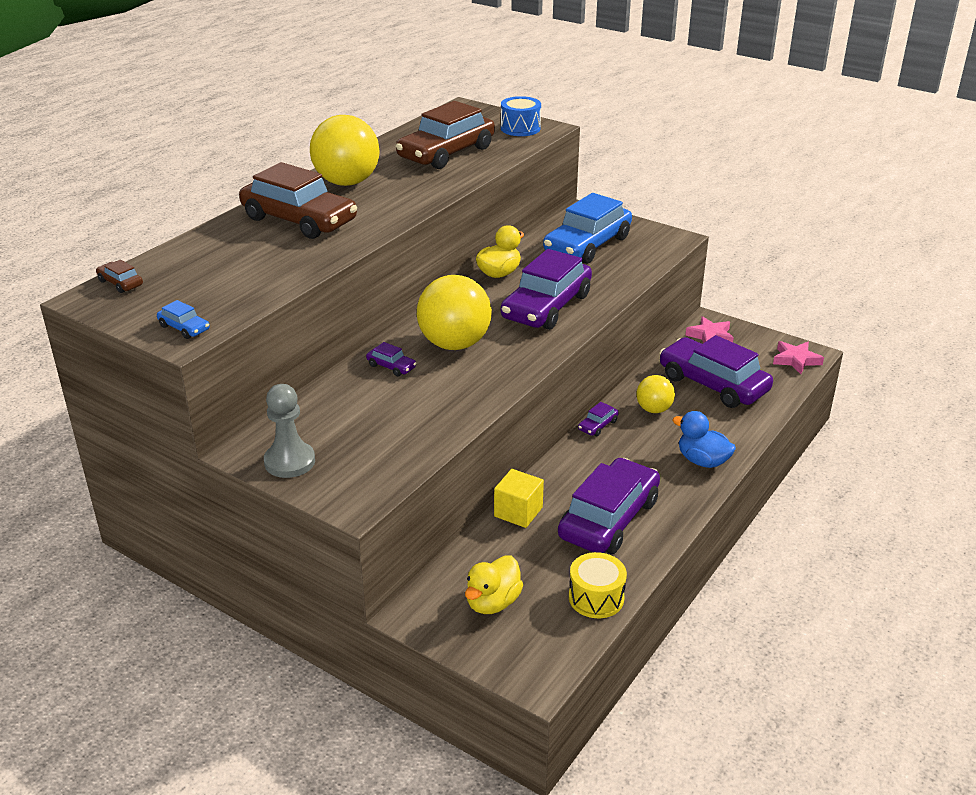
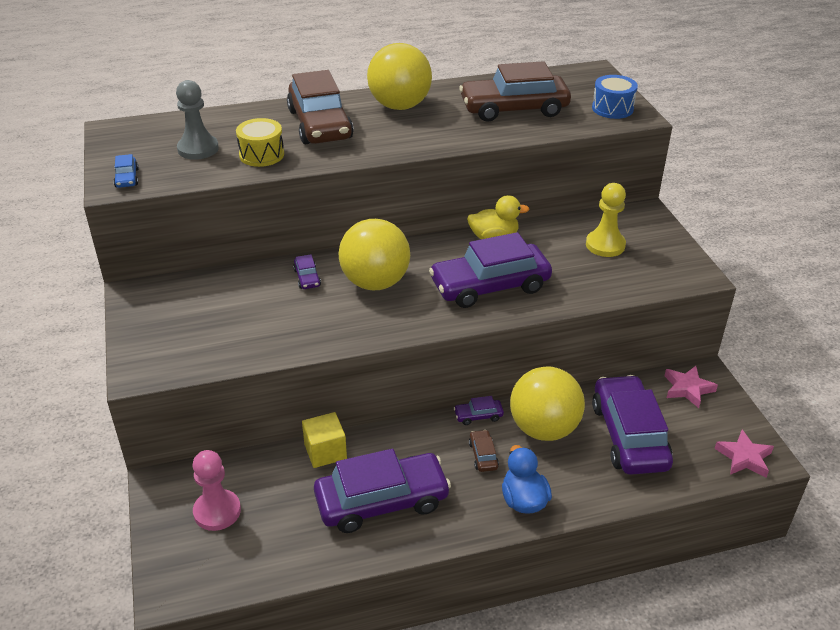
camera: 40 degrees right, 5 degrees up
brown car [96,260,143,293] -> brown car moved to [469,430,499,472]
grey pawn [264,384,315,478] -> grey pawn moved to [176,80,219,160]
yellow duck [465,555,523,614] -> pink pawn [192,450,241,531]
blue car [543,193,632,264] -> yellow pawn [586,183,626,257]
yellow drum [569,552,627,618] -> yellow drum moved to [236,118,284,167]
yellow ball [636,375,675,413] -> yellow ball [510,366,585,441], size x1.83

